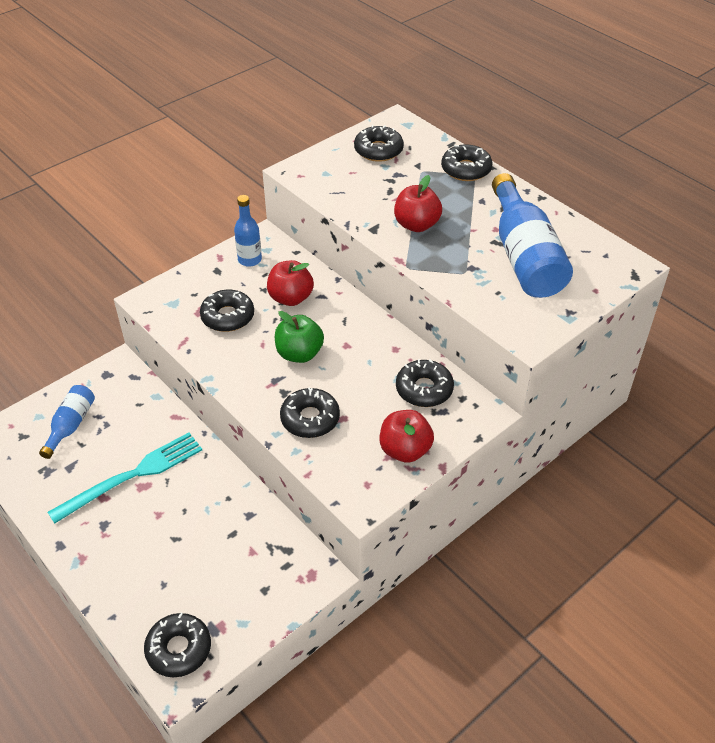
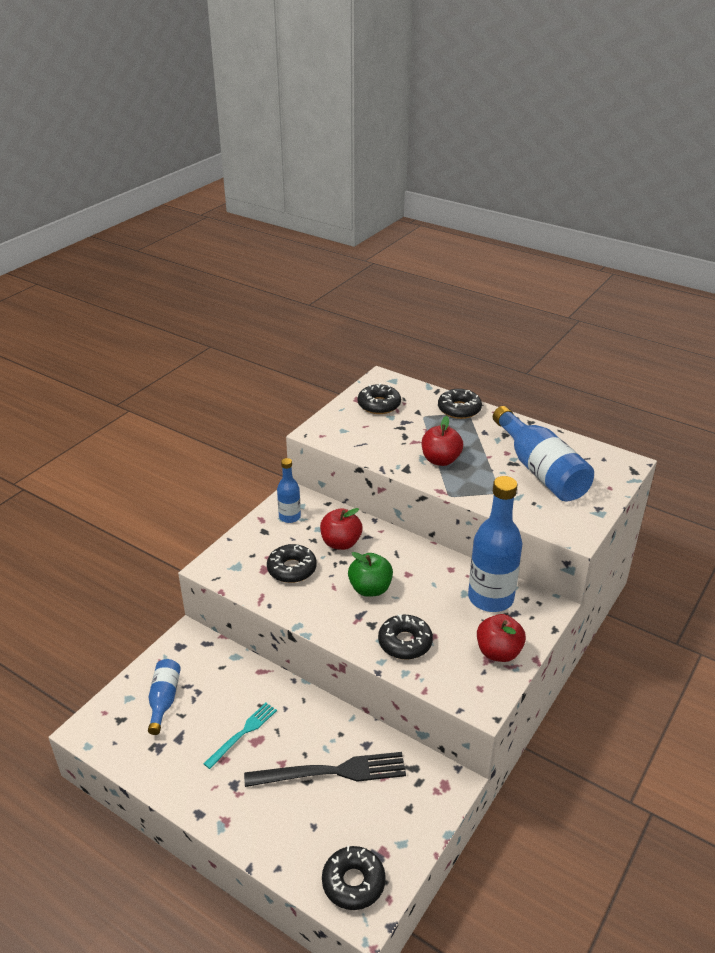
camera: 15 degrees left, 10 degrees down
turquoise fork [48,432,202,524] -> turquoise fork [203,703,277,769], size x0.60
black donut [396,359,454,407] -> blue bottle [468,476,522,612]
none -> black fork [244,752,406,787]

